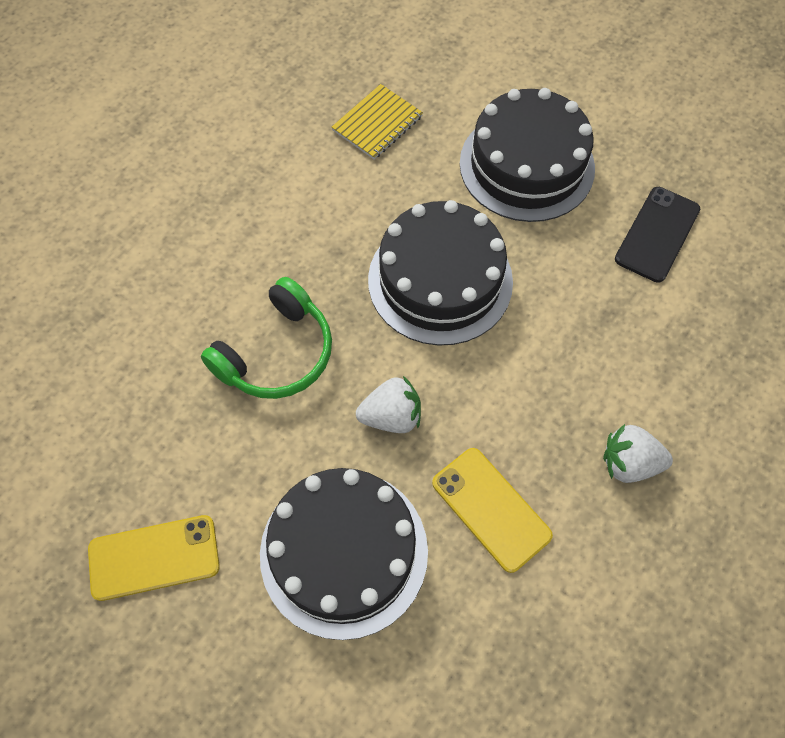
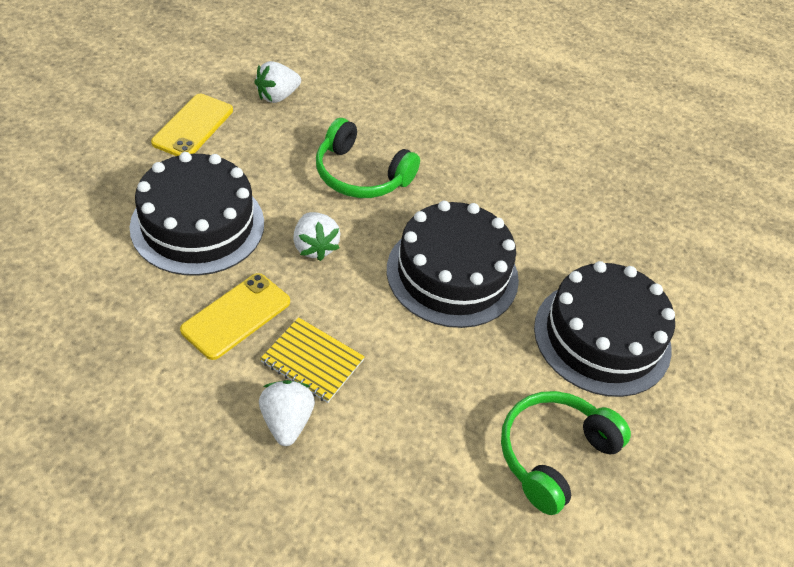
camera: 75 degrees right, 15 degrees down
yellow phone [88,515,220,601] -> yellow phone turned 45 degrees clockwise [151,94,233,156]
yellow notebook [332,84,423,160] -> yellow notebook moved to [260,317,365,403]
black phone [615,187,700,283] -> green headphones [501,391,631,515]
none -> white strawberry [254,61,301,103]

